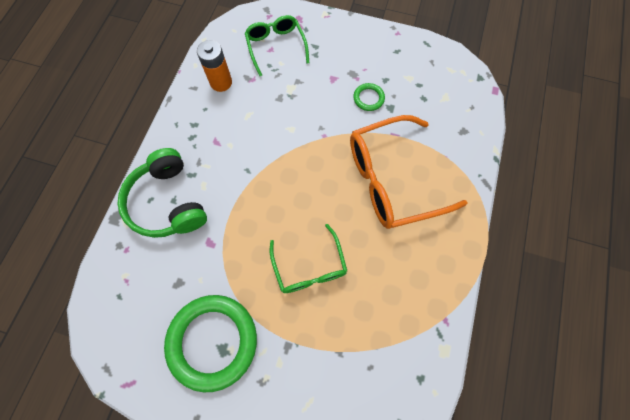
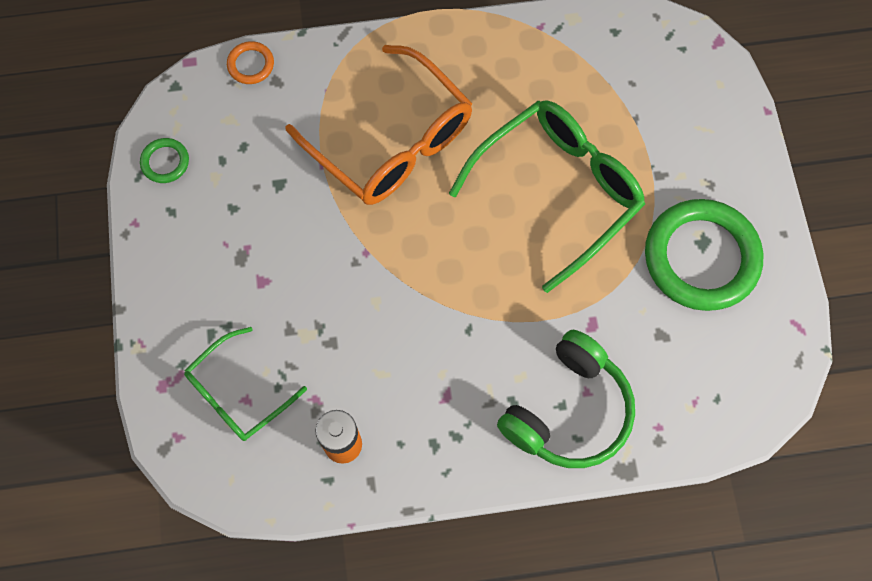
camera: 115 degrees left, 0 degrees up
green glasses [270,224,347,293] -> green glasses [449,100,645,293], size x1.69
green ring [353,83,385,111] -> green ring moved to [140,138,189,183]
none -> orange ring [227,41,274,84]

